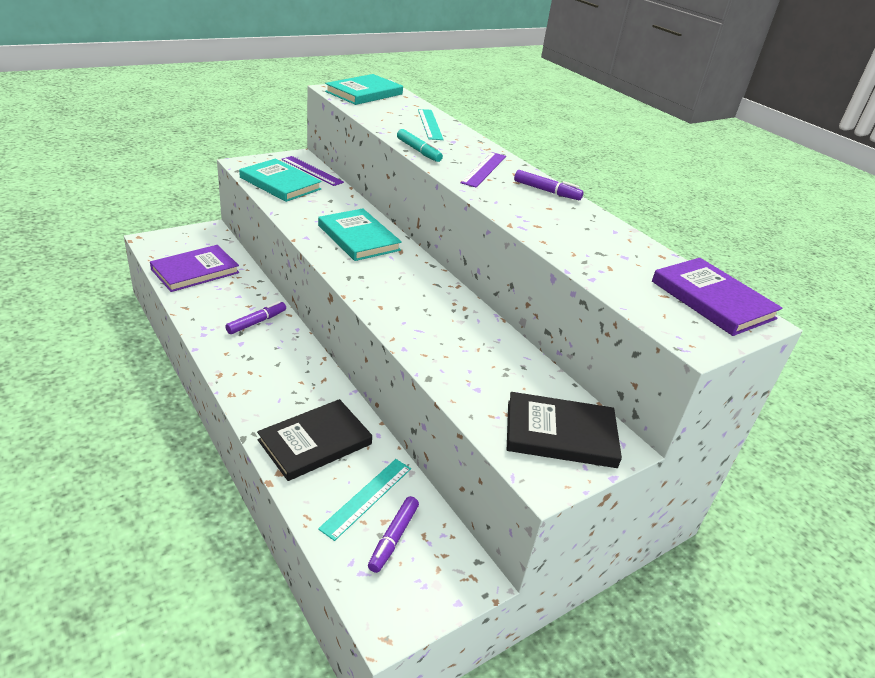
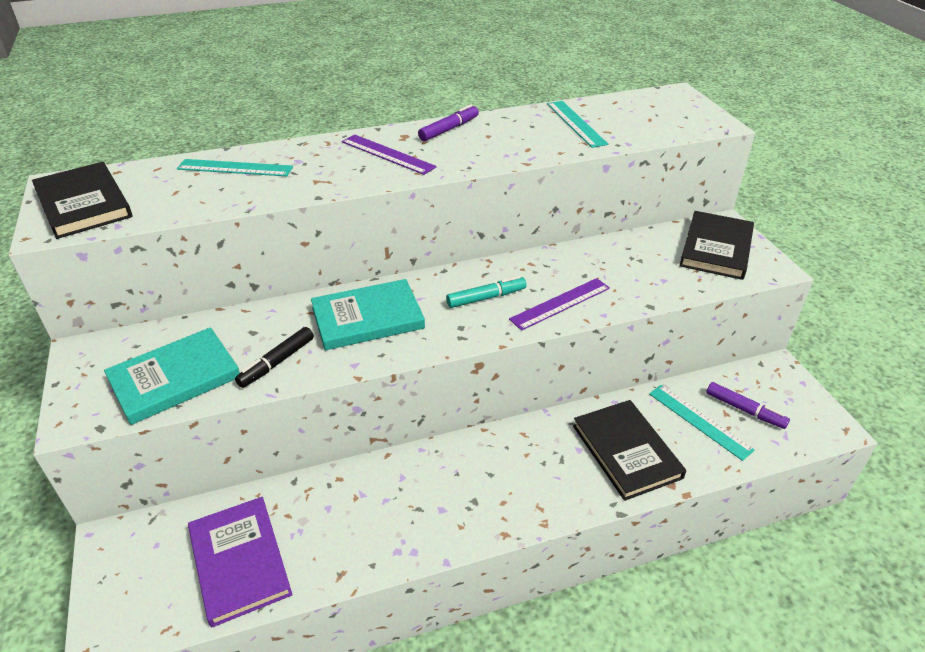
camera: 70 degrees left, 5 degrees up
purple marker [225,301,286,334] -> none
purple ruler [281,156,344,186] -> purple ruler moved to [509,278,610,331]
turquoise book [325,74,403,105] -> black book [32,162,132,239]
turquoise marker [397,129,443,162] -> turquoise marker moved to [446,276,527,308]
purple book [652,258,783,336] -> none
none -> black marker [235,327,314,388]
none -> turquoise ruler [547,101,608,148]

